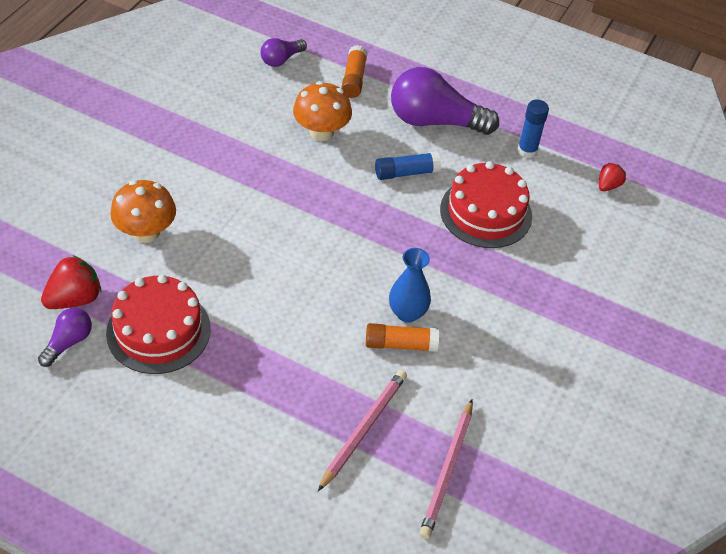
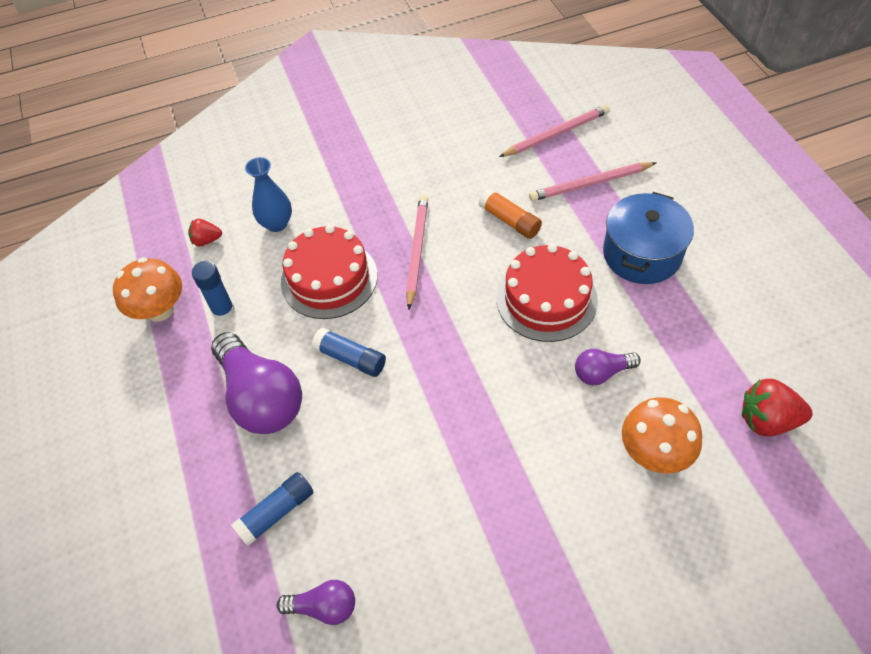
camera: 130 degrees left, 5 degrees up
purple light bulb [38,308,92,367] -> purple light bulb moved to [575,349,641,385]
red cake [106,274,211,374] -> red cake moved to [496,244,598,342]
orange mushroom [293,81,352,141] -> orange mushroom moved to [113,257,182,322]
orange glue stick [341,45,368,98] -> blue glue stick [231,472,313,546]
blue vase [389,248,431,322] -> blue vase moved to [245,157,292,232]
none -> pink pencil [406,195,428,309]
none -> blue pot [603,192,694,284]

